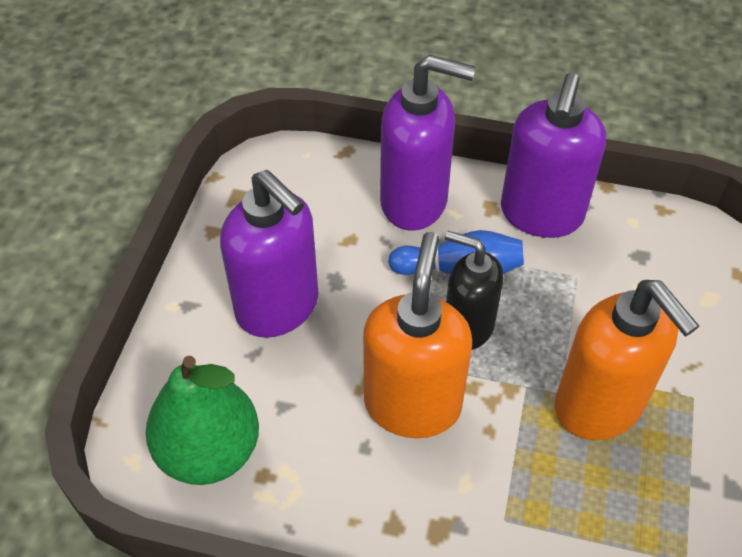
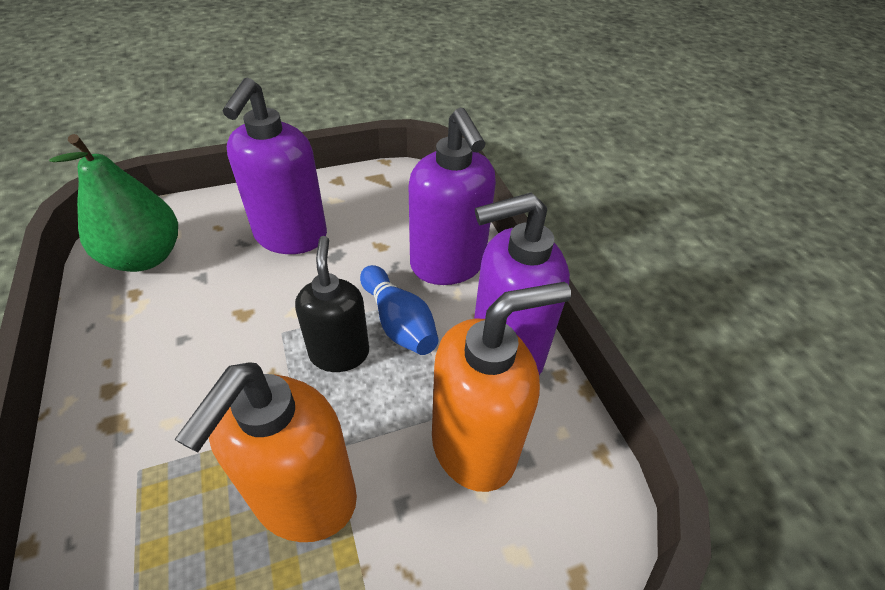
camera: 55 degrees right, 5 degrees down
orange soap dispenser [363,232,472,438] -> orange soap dispenser moved to [432,282,571,492]

